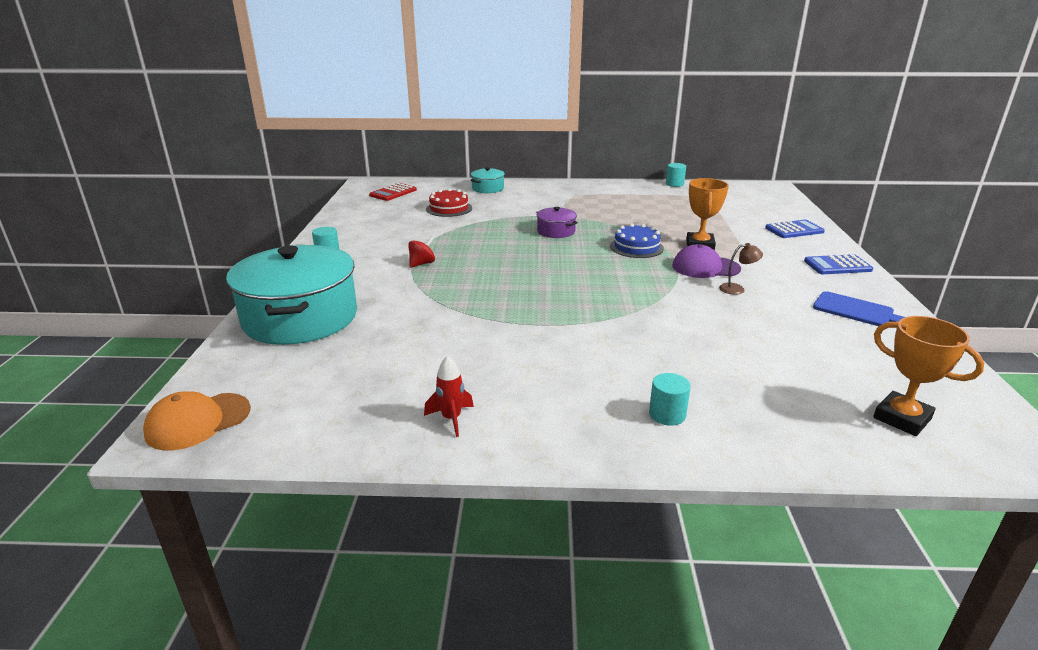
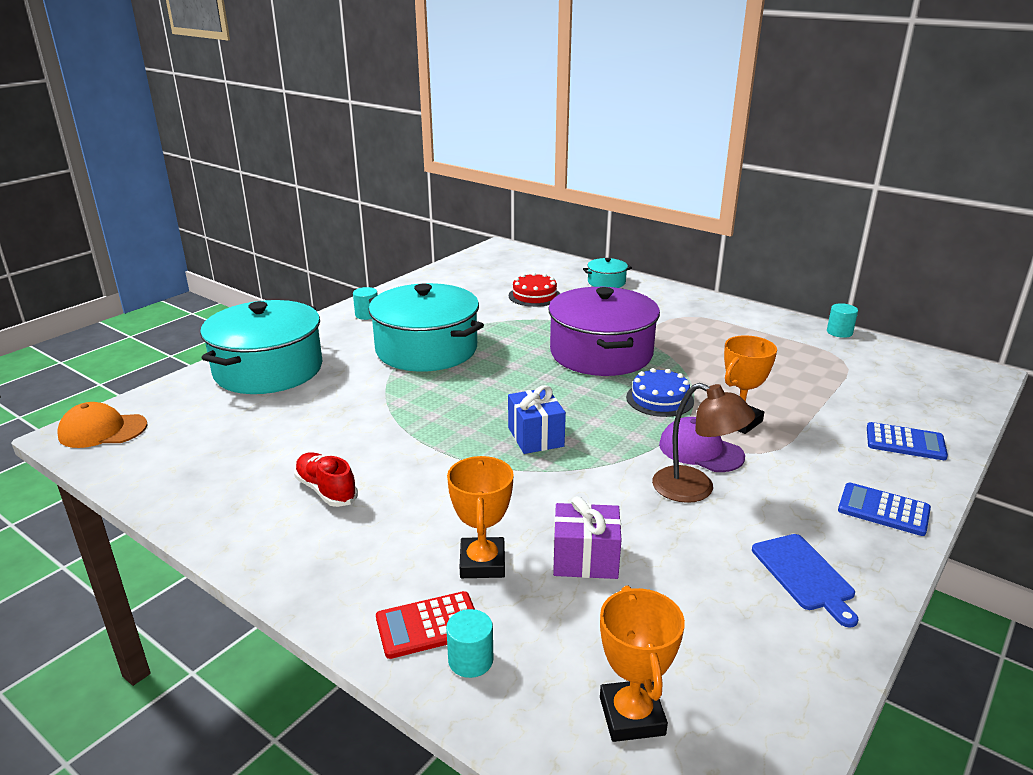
camera: 35 degrees right, 0 degrees up
red calculator [369,183,417,201] -> red calculator moved to [376,591,475,659]
red spinning top [408,236,435,268] -> turquoise pot [368,283,484,372]
red rocket [424,355,474,437] -> none
purple pot [536,207,578,238] -> purple pot [548,287,660,376], size x2.25
turquoise cylinder [649,373,691,426] -> turquoise cylinder moved to [446,609,493,678]
brown lamp [719,243,763,295] -> brown lamp [652,383,755,503], size x1.89
none -> red shoe [294,453,358,507]
none -> orange trophy [447,456,514,578]
none -> blue gift [508,385,566,454]
none -> purple gift [553,496,621,579]

